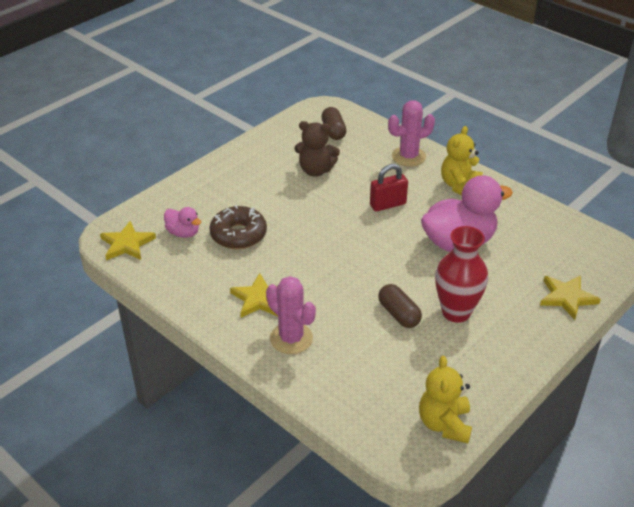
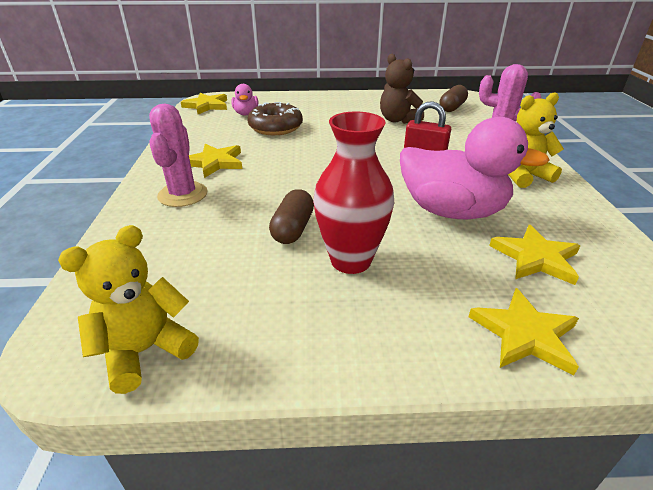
camera: 45 degrees right, 5 degrees down
none -> yellow star [489,225,580,285]

